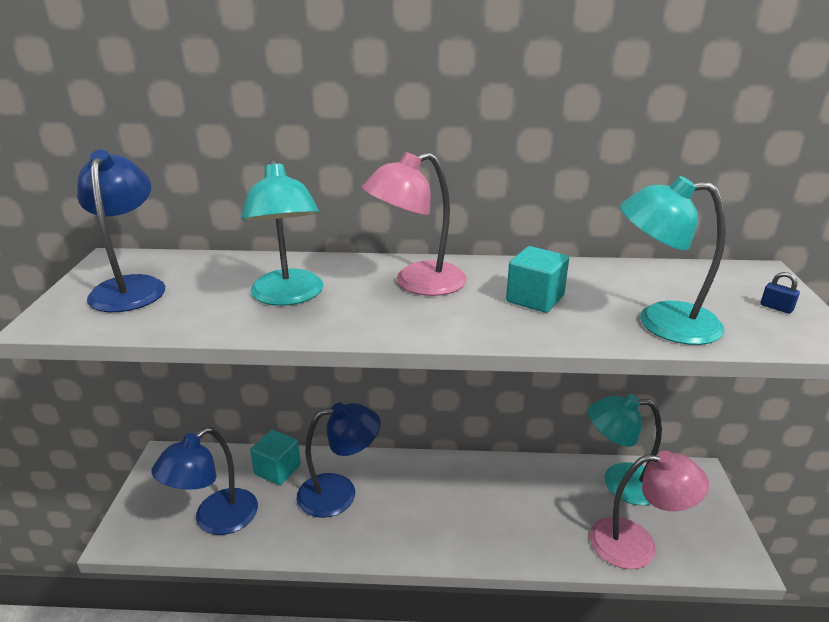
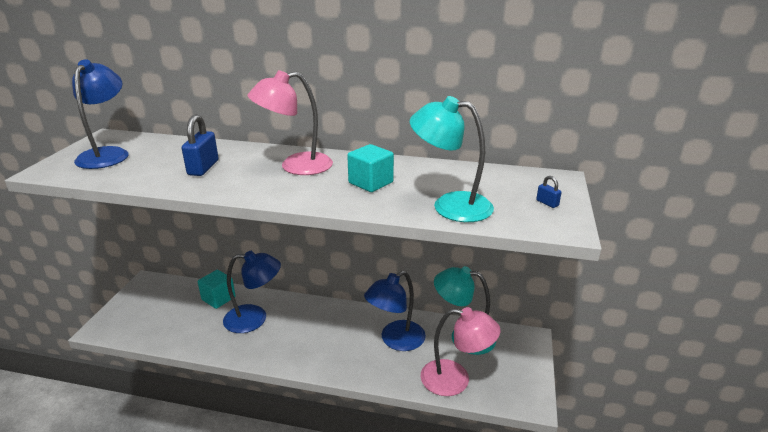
camera: 10 degrees right, 0 degrees up
blue lamp [152,428,258,535] -> blue lamp moved to [364,271,426,351]
turquoise lamp [241,159,323,306] -> blue padlock [182,114,219,176]

